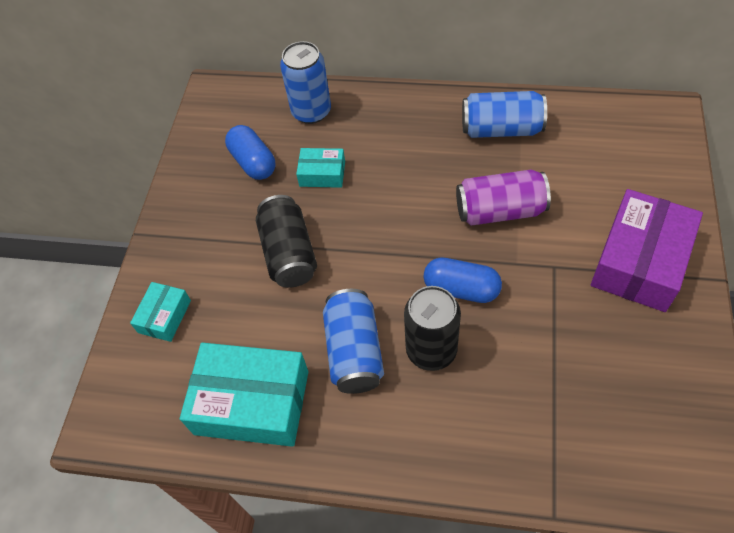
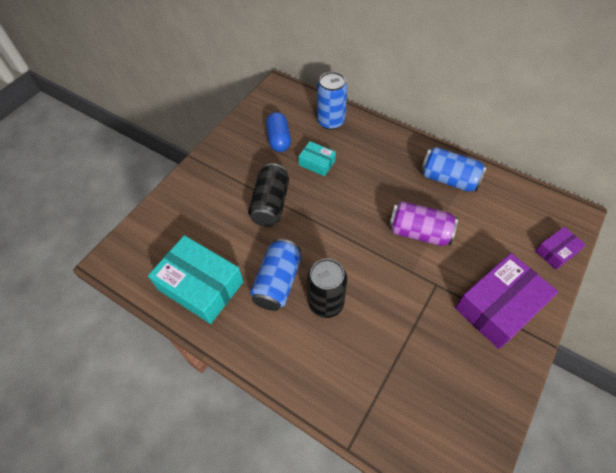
camera: 20 degrees right, 0 degrees up
turquoise box [130,282,191,342] -> none
blue capsule [424,257,502,303] -> none
none -> purple box [535,227,586,270]

